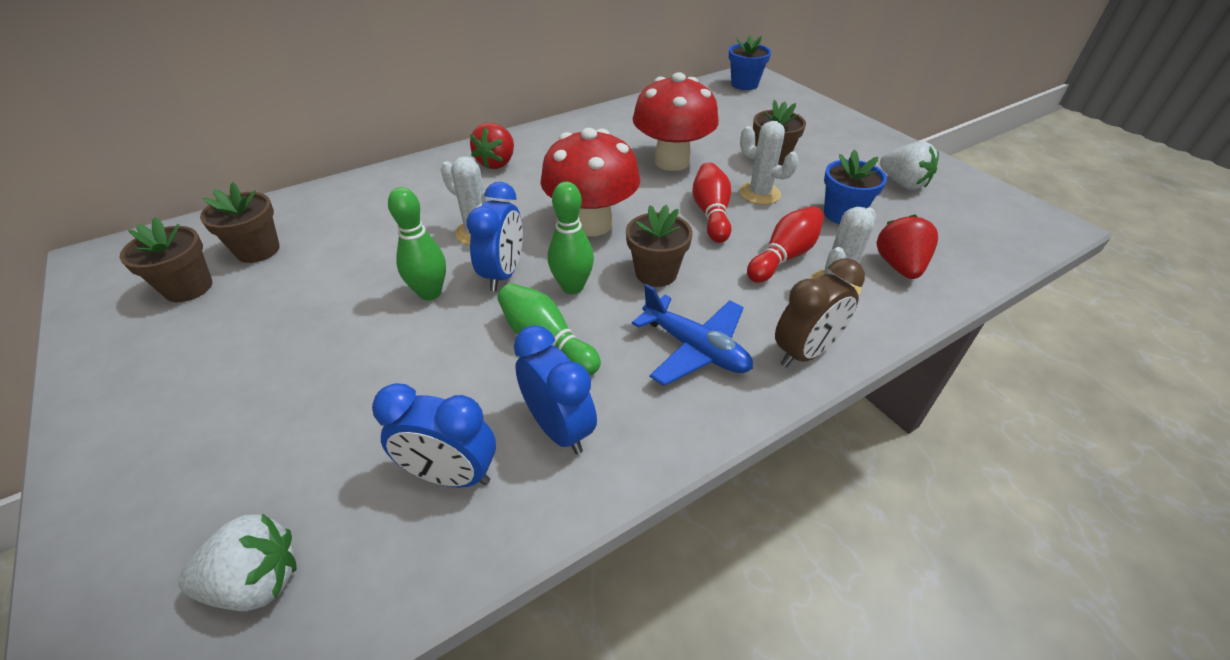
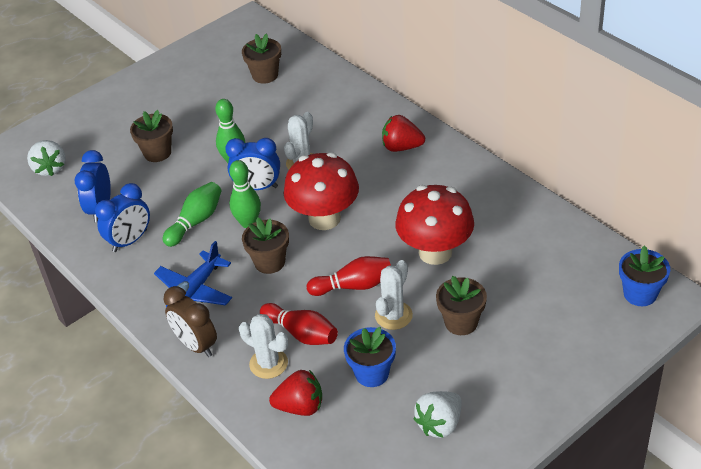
camera: 85 degrees right, 0 degrees up
brown flower pot [120,217,212,302] -> brown flower pot moved to [130,110,173,162]

